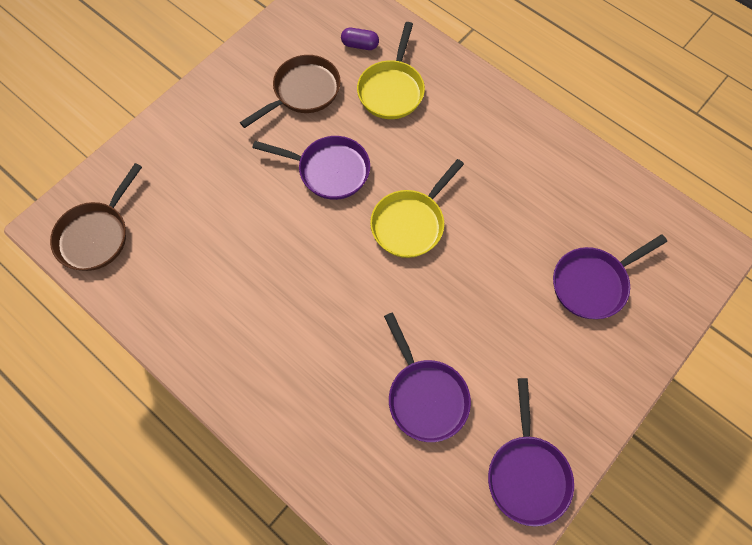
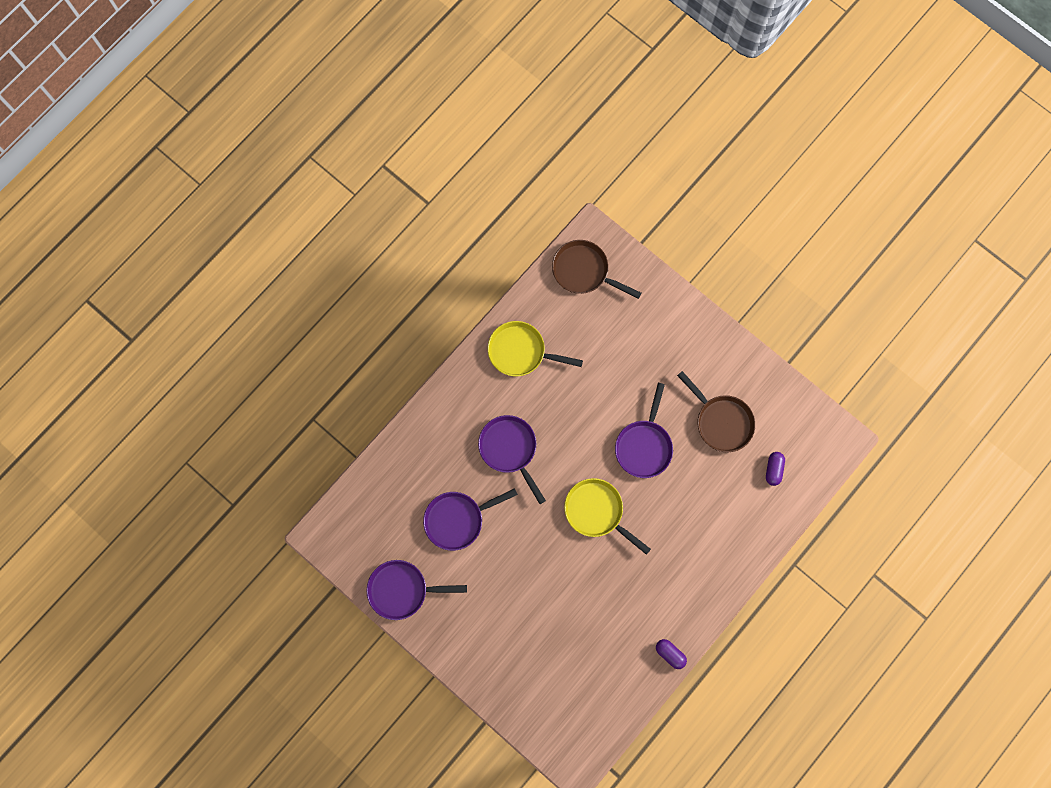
camera: 90 degrees right, 10 degrees up
yellow pan [357,22,425,119] -> yellow pan moved to [488,321,583,376]
purple pan [553,235,667,319] -> purple pan moved to [478,415,546,504]
none -> purple capsule [656,639,687,669]

